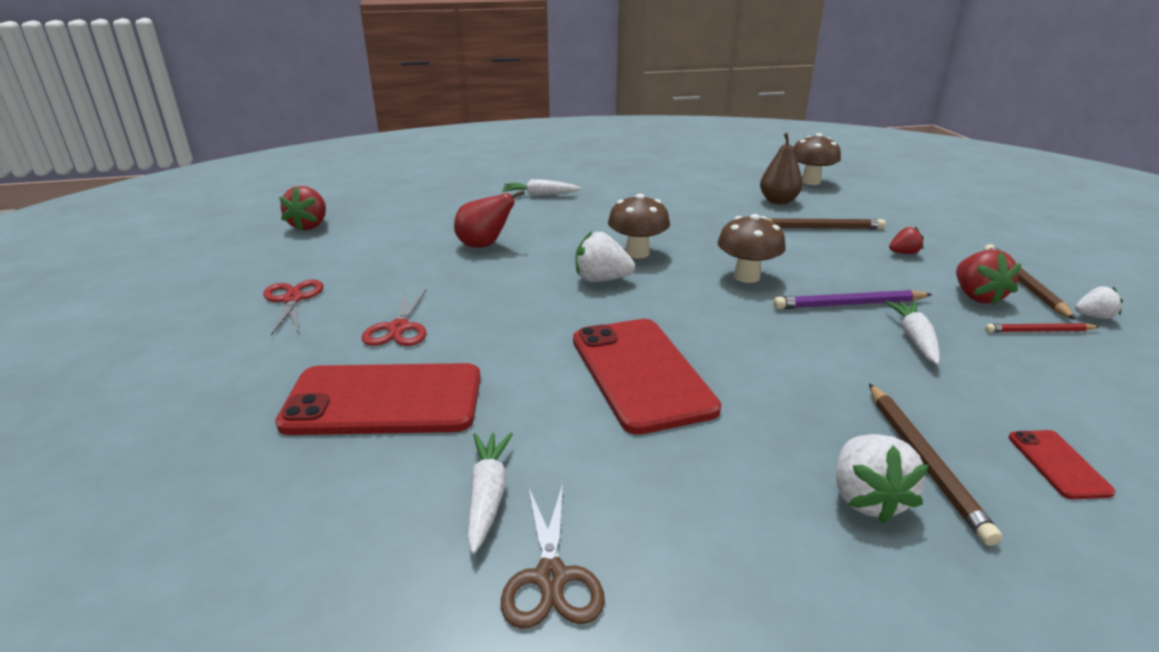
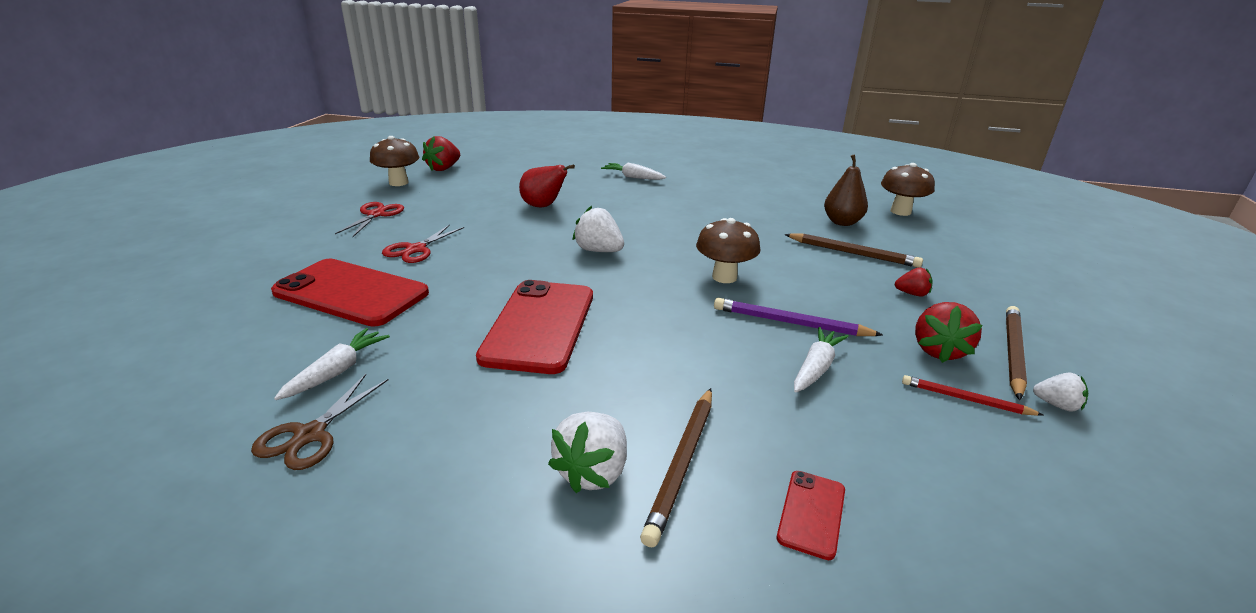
camera: 25 degrees right, 0 degrees up
brown mushroom [608,194,670,259] -> brown mushroom moved to [370,136,419,186]

